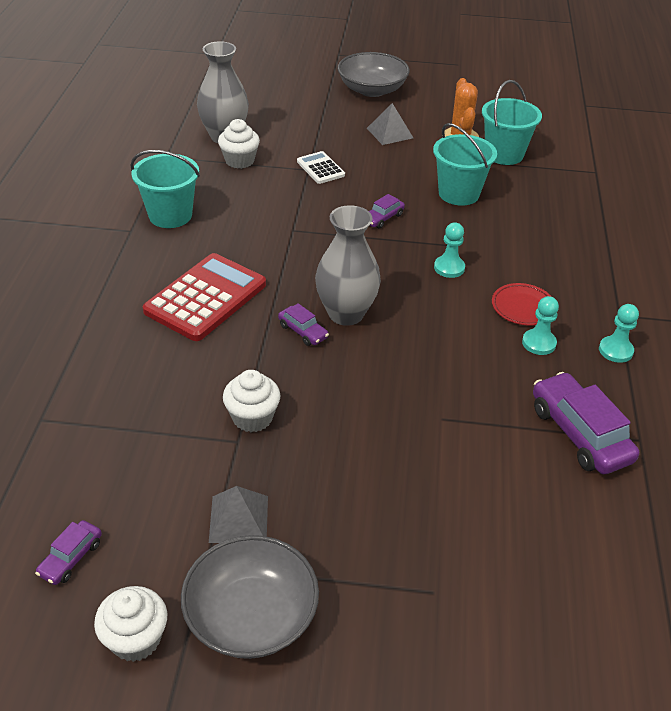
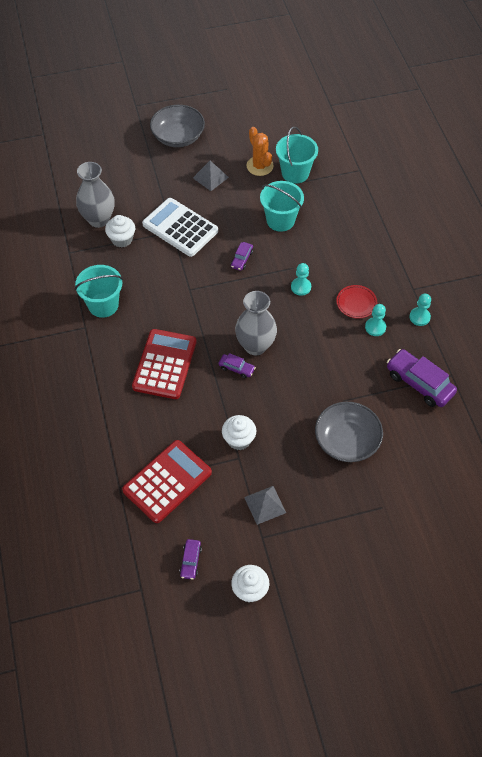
camera: 20 degrees left, 15 degrees up
grey bowl [181,535,319,659] -> grey bowl moved to [315,402,383,462]
white calculator [297,151,345,184] -> white calculator [142,198,218,257], size x1.95
none -> red calculator [122,440,212,523]

